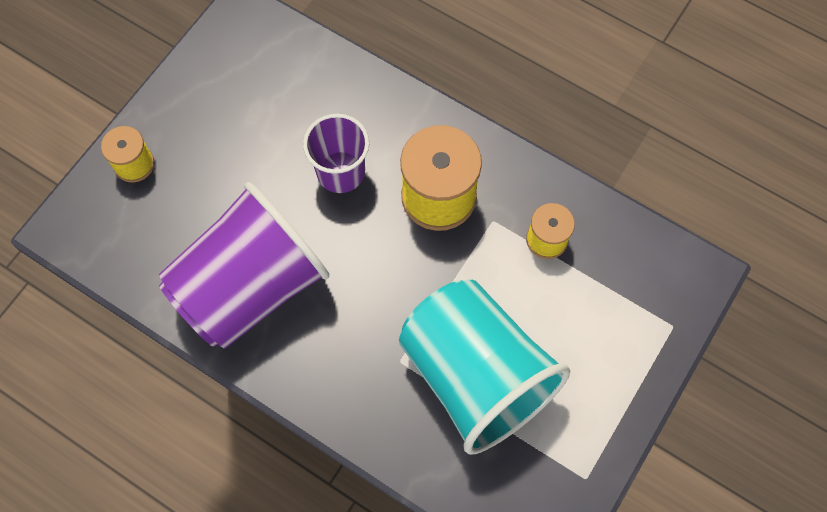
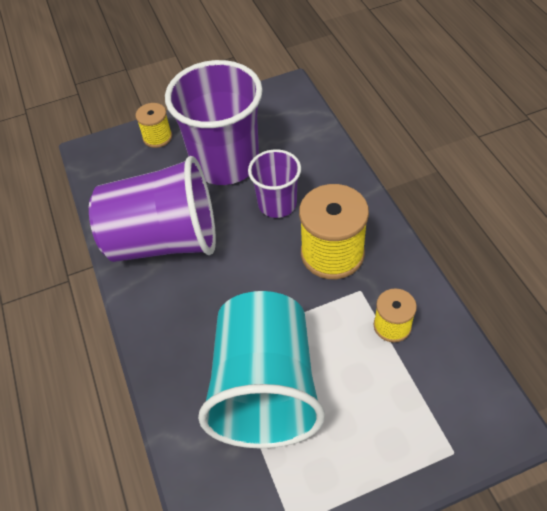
camera: 40 degrees right, 15 degrees down
none -> purple cup [165,60,263,185]

